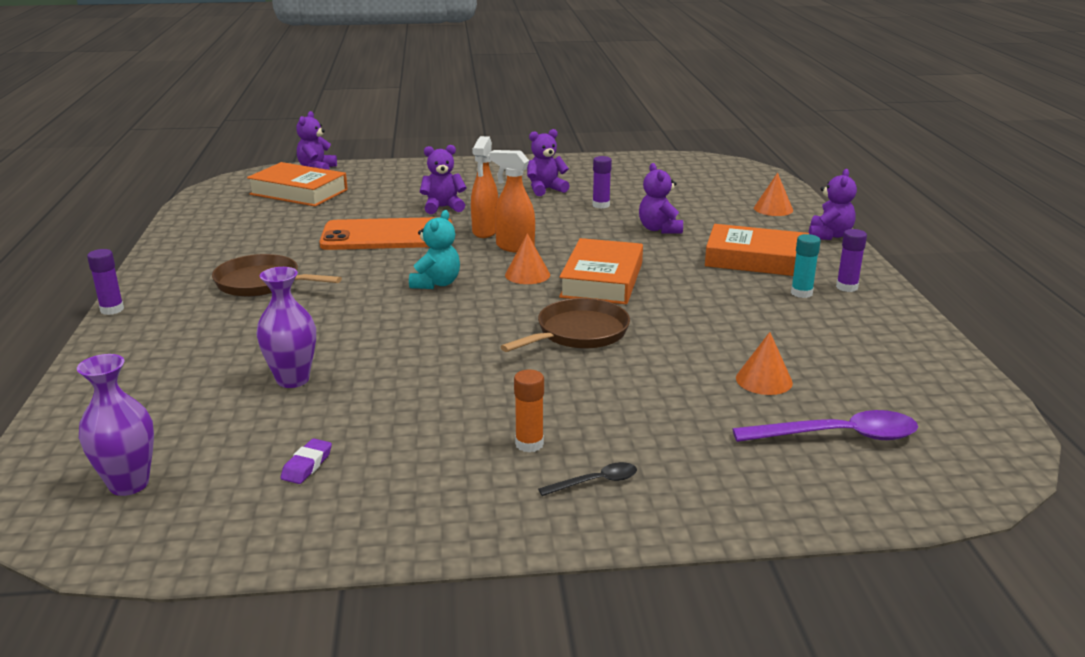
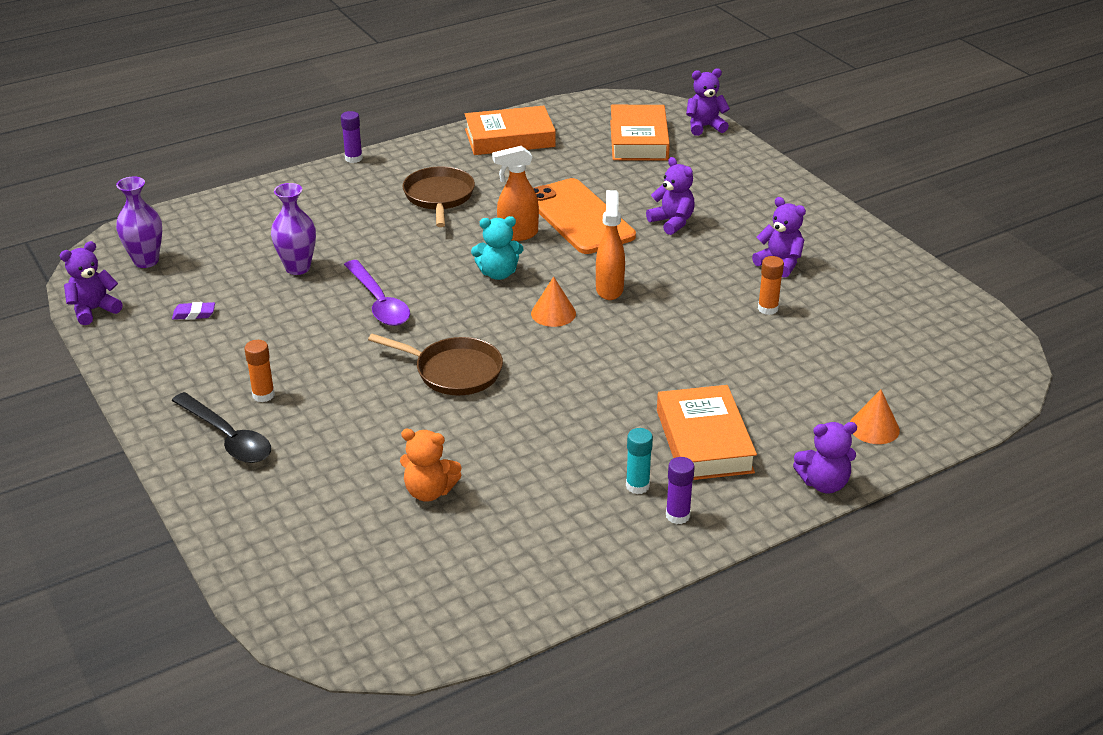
camera: 65 degrees right, 10 degrees up
orange spray bottle [471,136,498,238] -> orange spray bottle moved to [492,146,539,241]
black spoon [538,462,637,496] -> black spoon [171,392,271,463], size x1.90
orange book [559,238,643,304] -> orange book moved to [465,106,556,155]
purple glue stick [592,156,612,209] -> orange glue stick [758,256,784,315]
purple teddy bear [639,163,683,234] -> purple teddy bear moved to [60,241,123,325]
purple spoon [733,410,918,442] -> purple spoon moved to [344,260,410,326]
orange cone [736,332,793,395] -> orange teddy bear [400,429,462,502]

